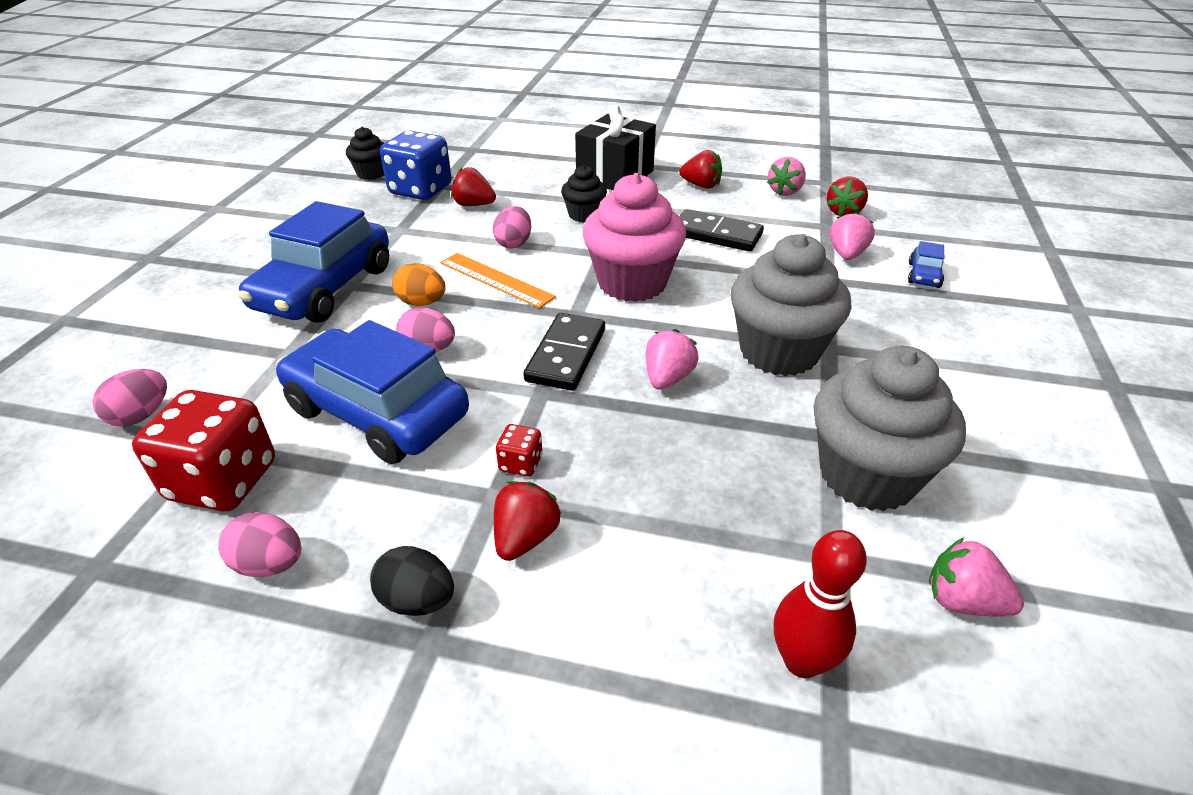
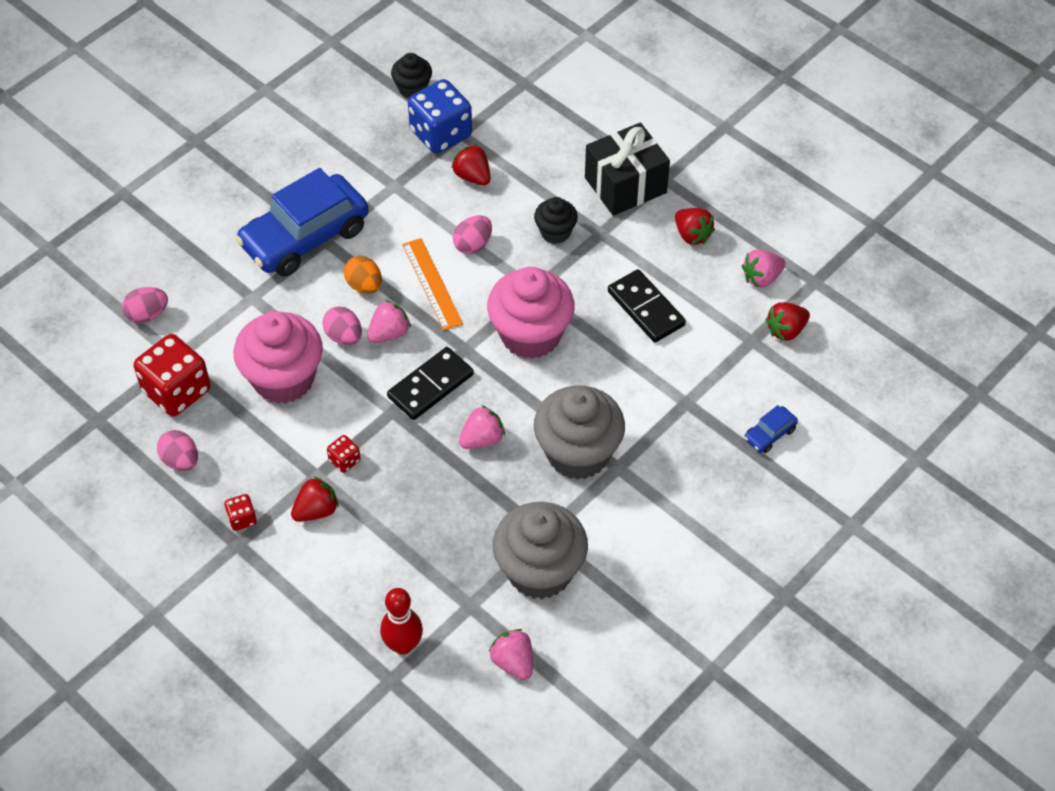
camera: 30 degrees right, 15 degrees up
blue car [276,320,469,464] -> pink cupcake [234,311,323,404]
black egg [370,546,454,616] -> red dice [225,494,257,531]
pink strawberry [830,212,875,260] -> pink strawberry moved to [367,300,411,343]

